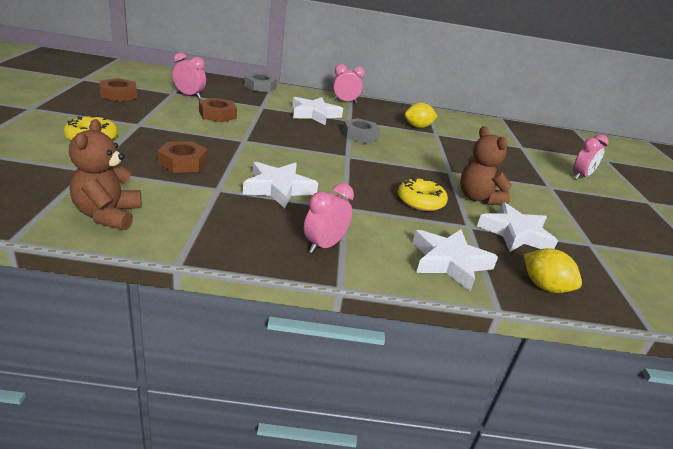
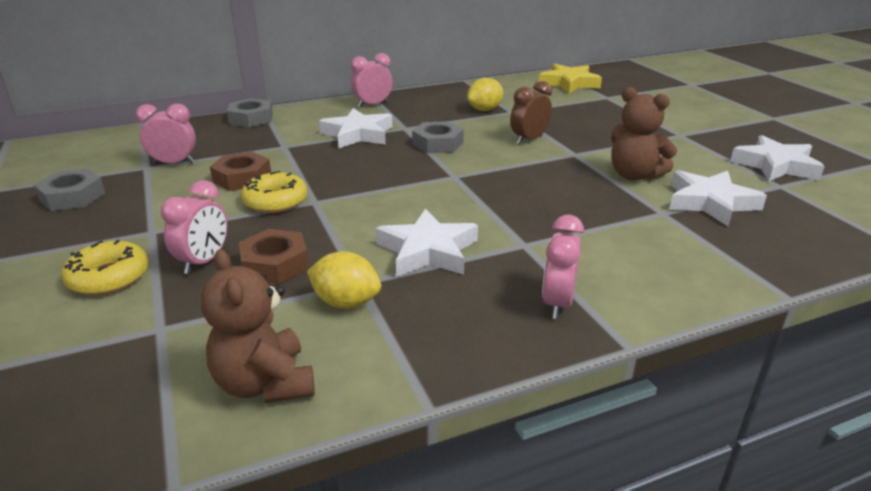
camera: 20 degrees left, 0 degrees up
brown nut [100,78,137,102] -> grey nut [34,169,105,211]
yellow donut [398,177,448,211] -> yellow donut moved to [241,171,307,213]
white star [412,229,498,291] -> white star moved to [730,135,825,182]
yellow lemon [524,248,582,293] -> yellow lemon moved to [307,251,381,309]
pink clock [573,135,609,180] -> pink clock moved to [161,180,227,274]
none -> brown clock [510,81,552,144]
none -> yellow star [539,63,602,93]

